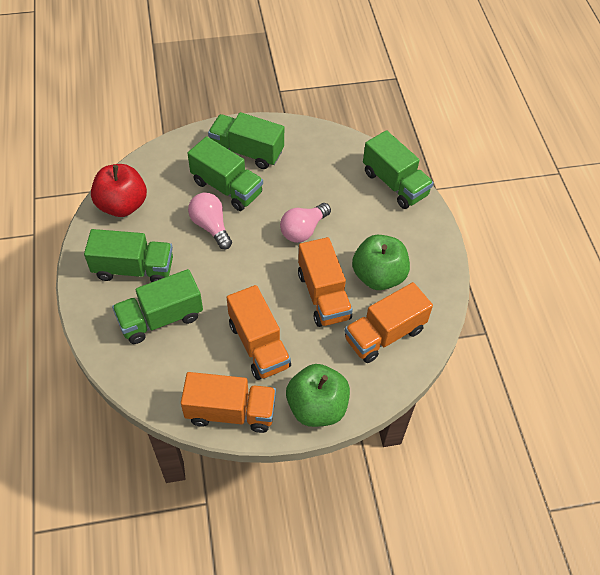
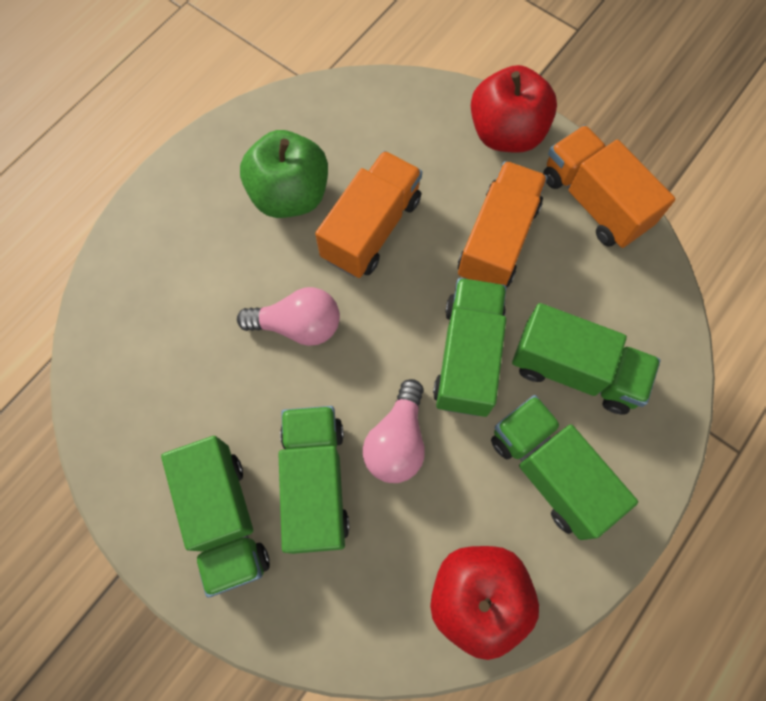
camera: 130 degrees left, 15 degrees up
green apple [286,364,350,427] -> red apple [471,65,557,153]
orange truck [345,282,433,363] -> none
green truck [363,130,434,209] -> green truck moved to [433,278,507,417]

